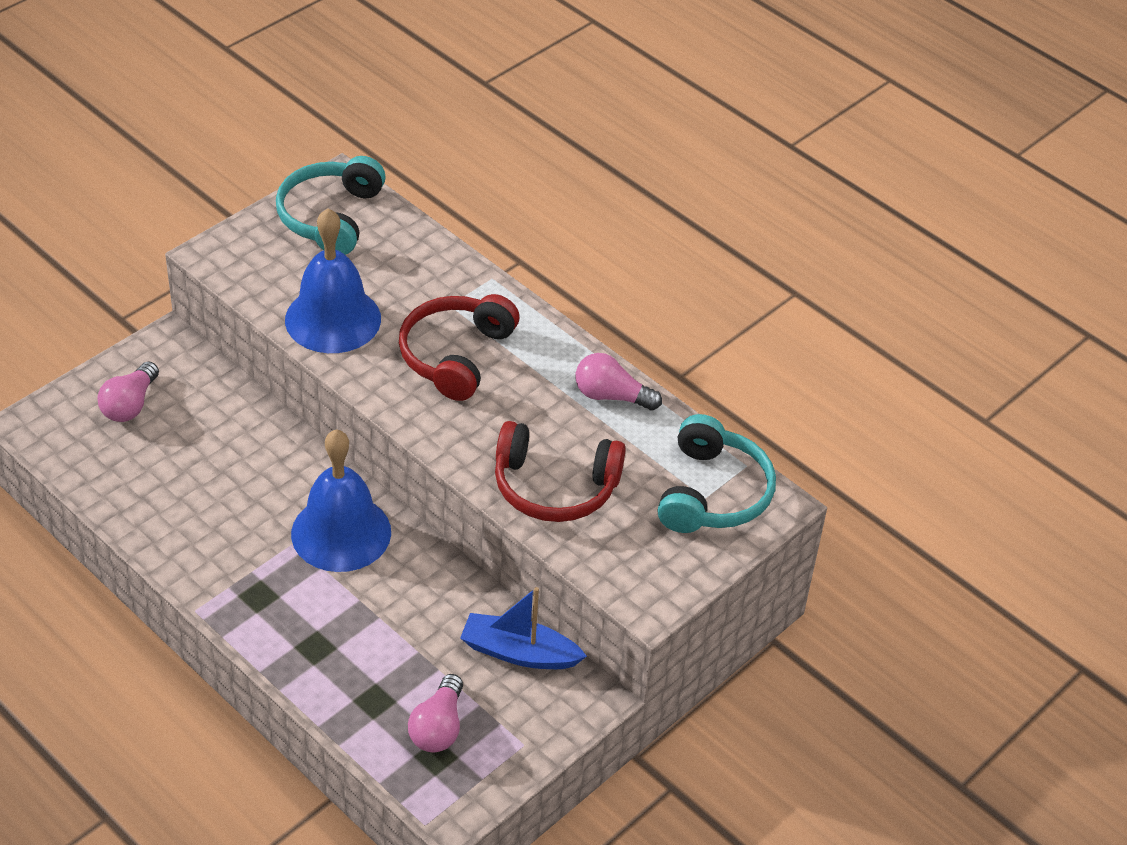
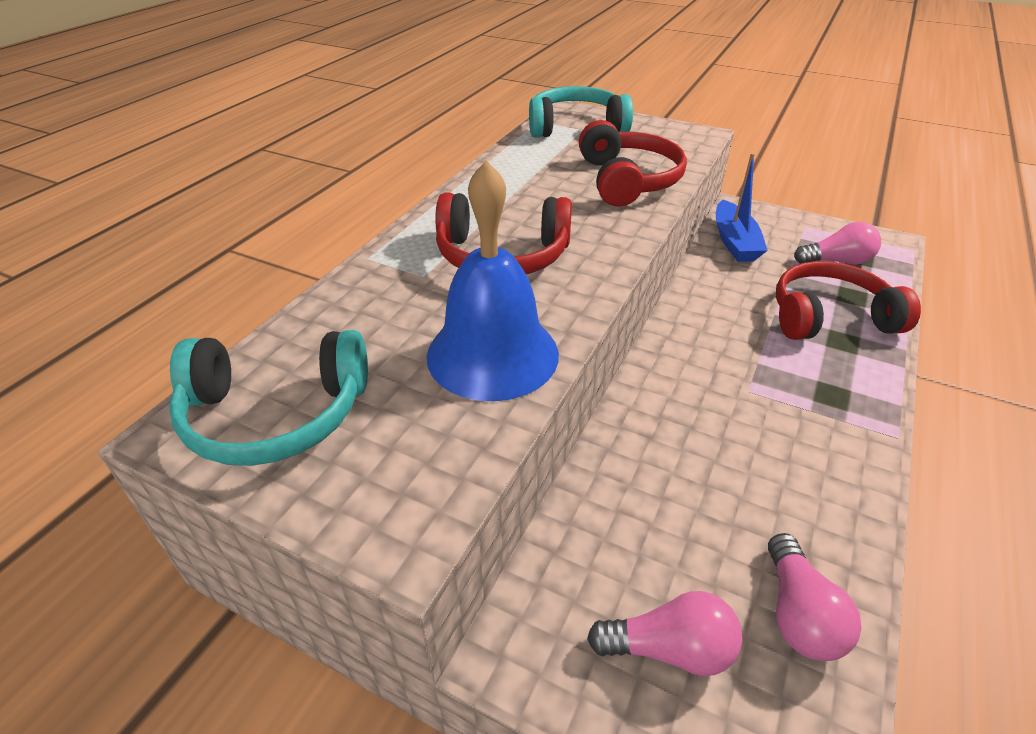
camera: 105 degrees left, 5 degrees down
blue bell [291,429,391,572] -> none
pink light bulb [576,353,662,411] -> pink light bulb moved to [768,533,862,661]
none -> red headphones [776,261,921,340]

